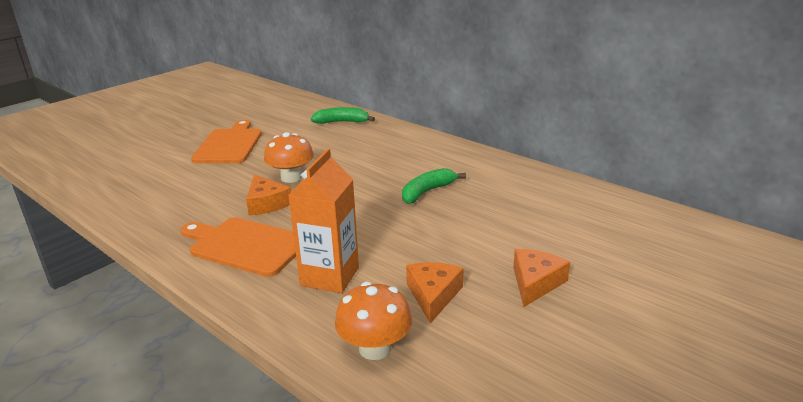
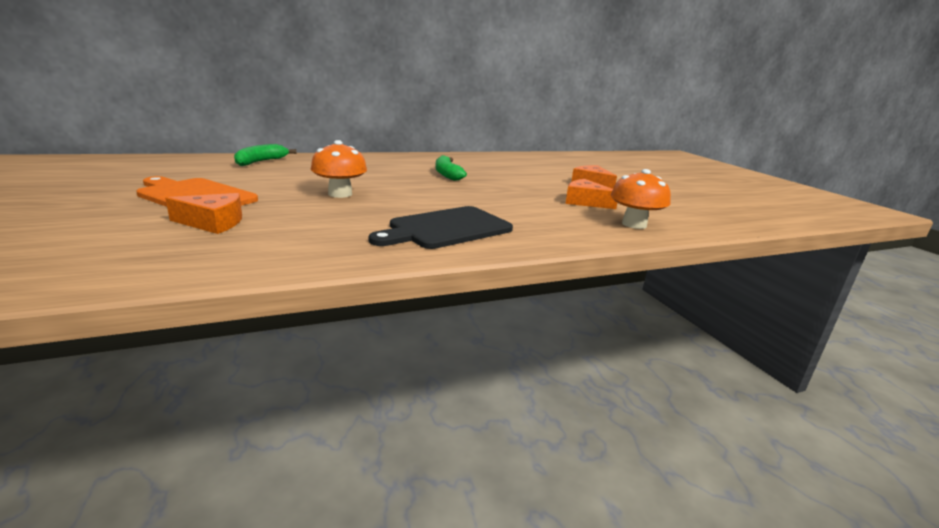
camera: 65 degrees left, 5 degrees down
orange cutting board [181,217,296,277] -> black cutting board [369,206,513,249]
orange cheese [246,174,291,216] -> orange cheese moved to [165,193,242,234]
orange carton [288,148,359,293] -> none

